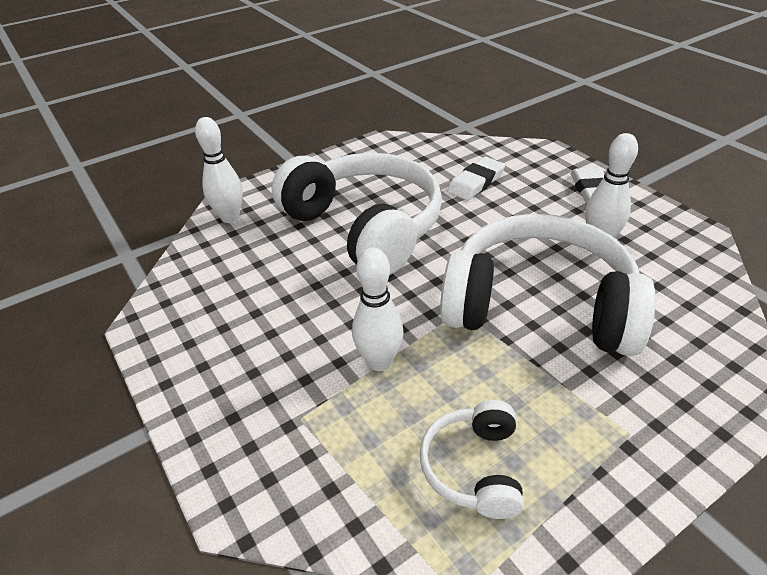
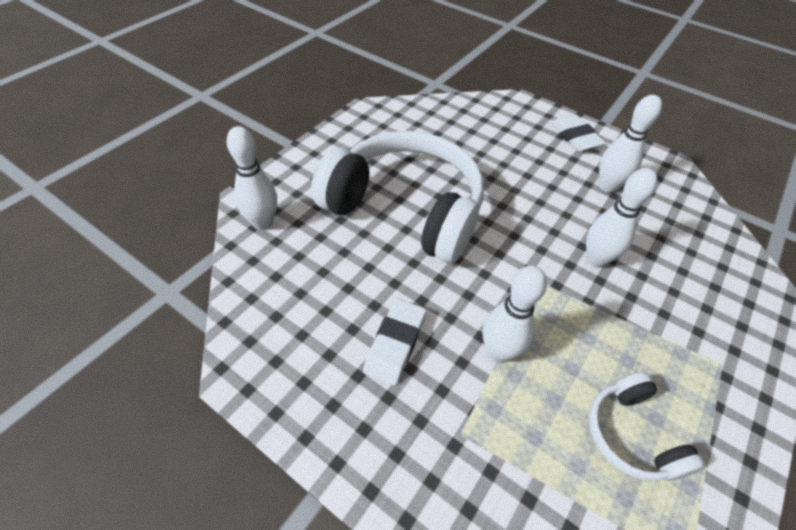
camera: 25 degrees left, 10 degrees up
white headphones [440,214,656,356] -> white bowling pin [586,168,658,268]
white eraser [447,157,505,201] -> white eraser moved to [363,299,426,385]

